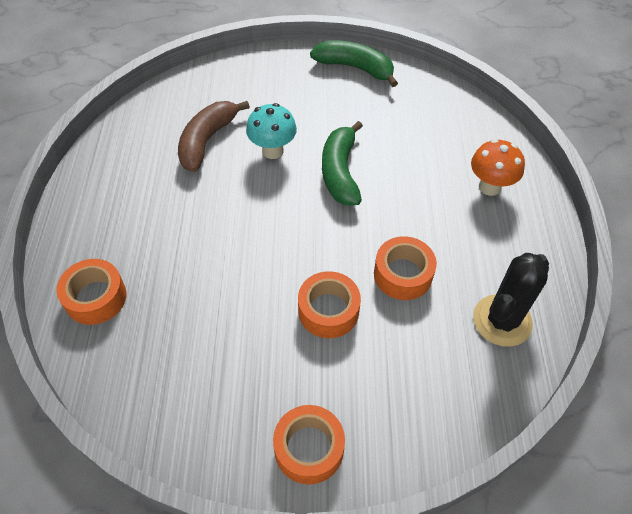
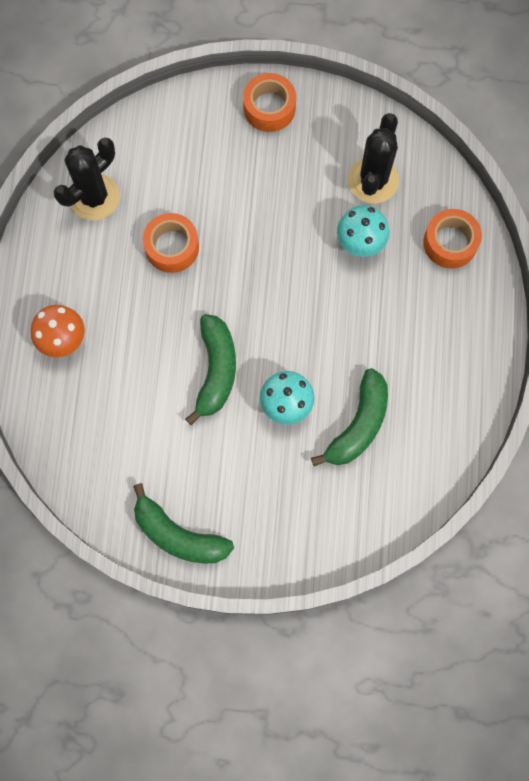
camera: 175 degrees left, 20 degrees up
brown banana [178,101,250,172] -> green banana [311,368,388,466]
orange tape [298,271,361,338] -> none
none -> turquoise mushroom [337,205,389,257]
none -> black cactus [348,113,399,204]

